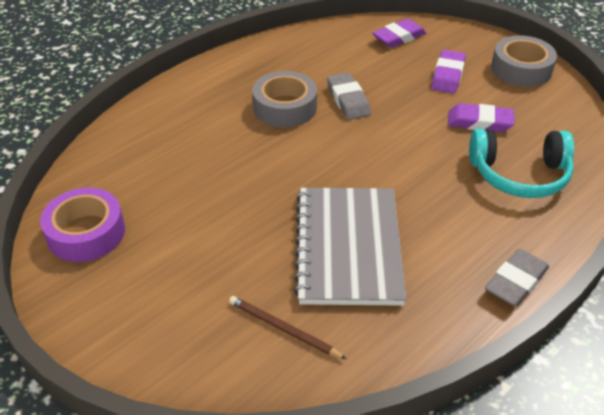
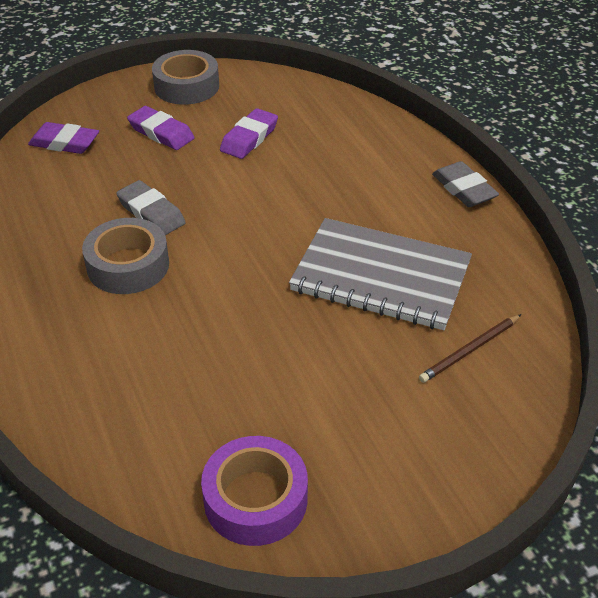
camera: 70 degrees left, 0 degrees up
grey eraser [327,73,371,120] -> grey eraser turned 45 degrees clockwise [116,180,186,235]
purple eraser [372,19,426,48] -> purple eraser turned 60 degrees counterclockwise [28,122,99,154]
turquoise headphones [469,129,574,198] -> none

